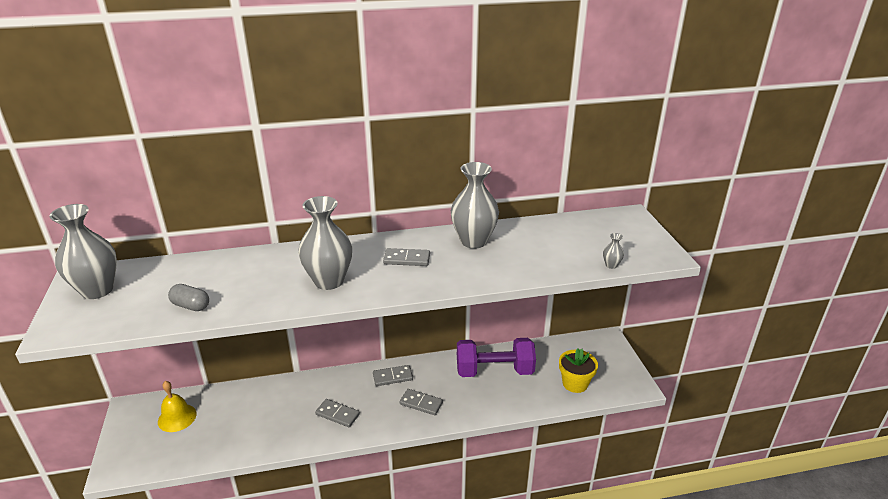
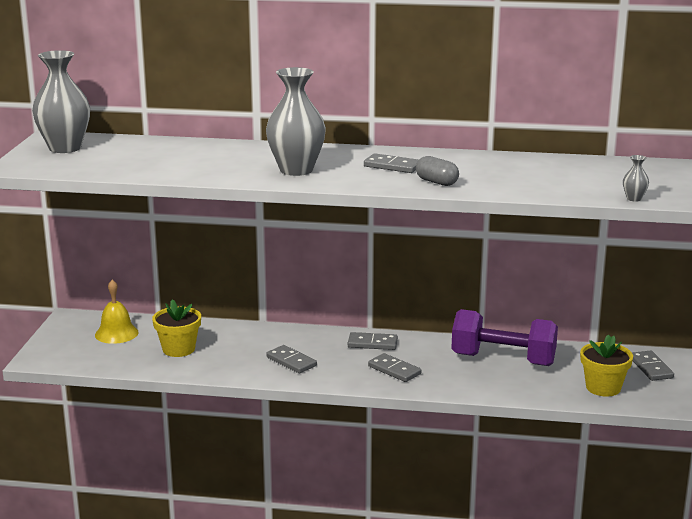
camera: 20 degrees right, 10 degrees down
grey capsule [168,284,209,311] -> grey capsule moved to [416,156,459,186]
grey vase [451,162,499,249] -> none
none -> yellow flower pot [152,299,201,357]
none -> grey domino [632,351,674,381]

